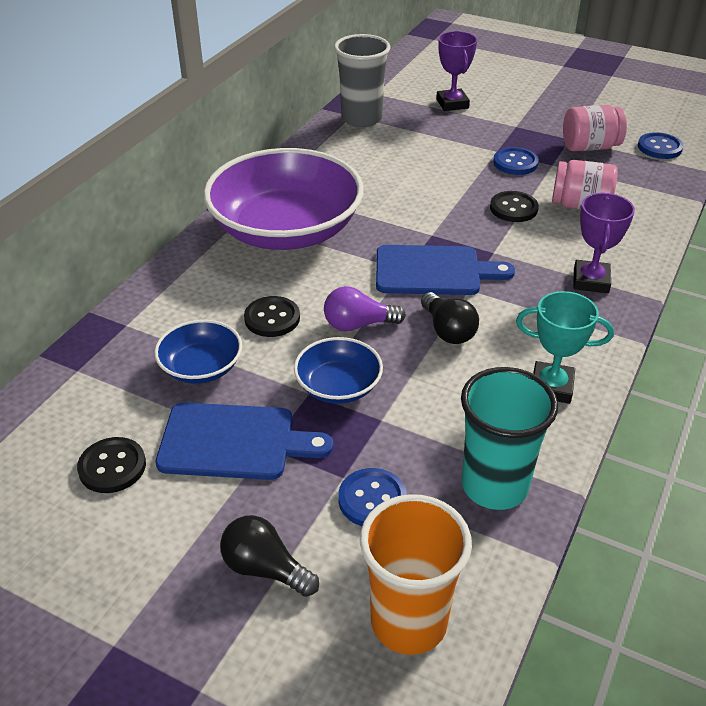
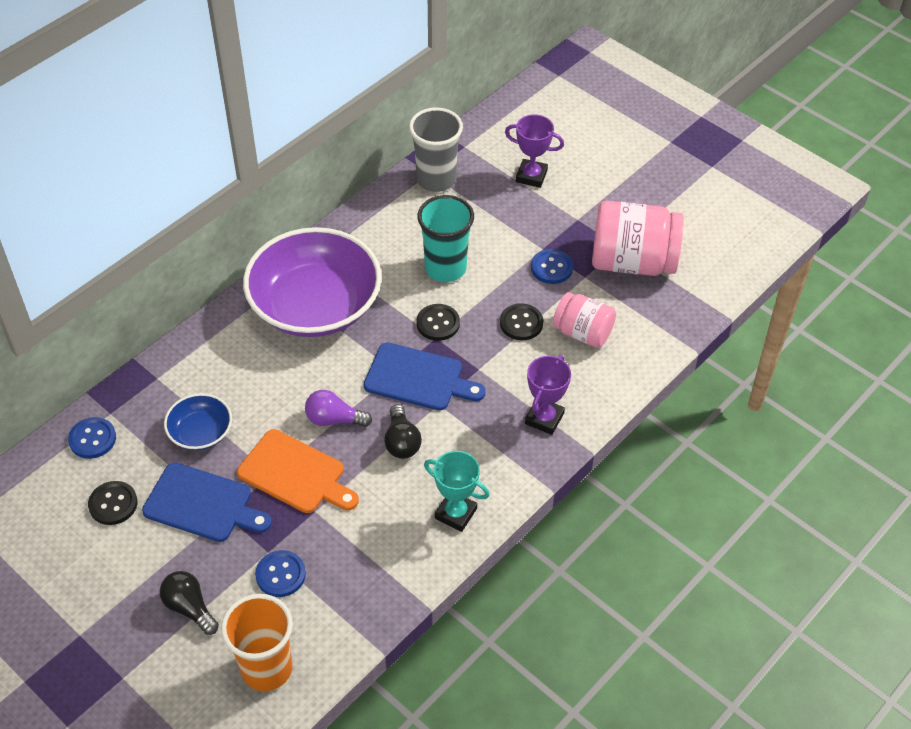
camera: 15 degrees right, 10 degrees up
black button [244,296,300,337] -> black button moved to [416,304,460,341]
blue bowl [294,337,383,404] -> orange cutting board [237,429,359,513]
purple trophy [436,31,477,111] -> purple trophy turned 75 degrees counterclockwise [505,114,564,188]
turquoise cup [461,367,558,510] -> turquoise cup moved to [417,195,474,282]
pink jar [563,105,627,151] -> pink jar [592,201,684,276], size x1.66
blue button [638,132,684,159] -> blue button moved to [68,417,116,459]

